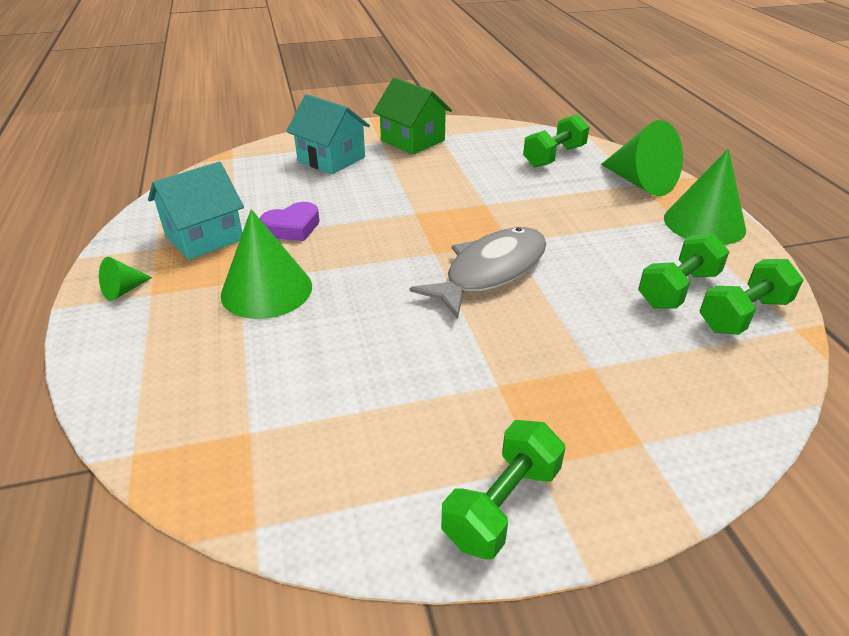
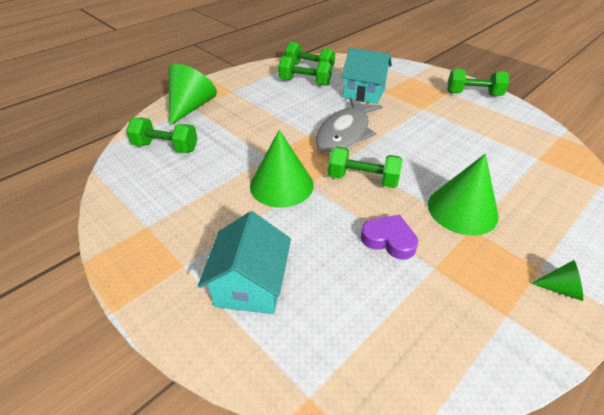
camera: 120 degrees left, 5 degrees up
turquoise house [148,161,244,260] -> turquoise house moved to [341,48,392,104]
green house [373,77,452,155] -> none
grey fish [410,227,546,319] -> grey fish turned 75 degrees counterclockwise [316,97,383,153]
green cone [664,149,746,245] -> green cone moved to [250,130,314,208]
none -> green dumbbell [328,146,403,188]

